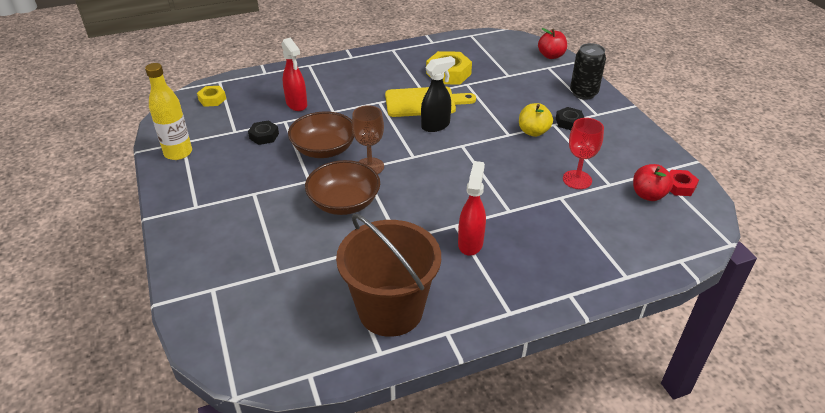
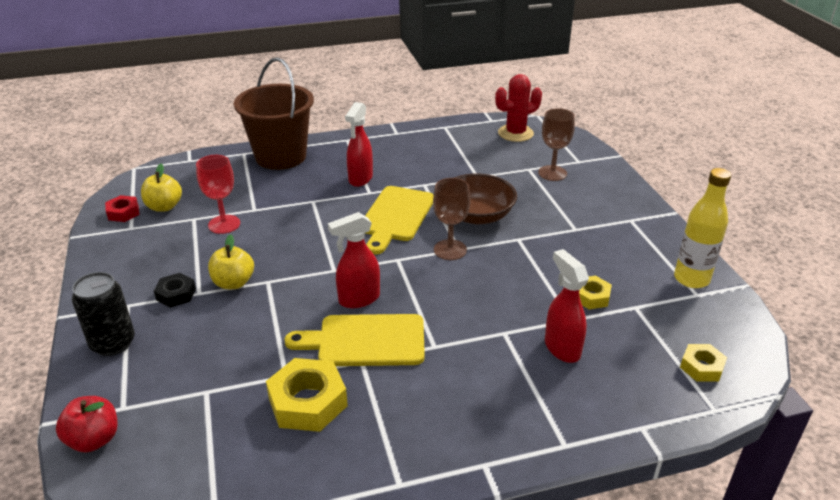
camera: 175 degrees left, 5 degrees down
black nut [248,120,279,145] -> yellow nut [579,276,612,309]
brown bowl [288,111,354,158] -> none
brown bucket [336,213,441,337] -> brown bucket moved to [234,58,314,170]
black spray bottle [421,56,455,132] -> red spray bottle [328,212,380,308]
red apple [633,164,673,201] -> yellow apple [141,164,182,212]
none -> yellow cutting board [365,186,434,254]
none -> red cactus [495,74,542,142]
none -> brown goblet [538,108,575,181]

